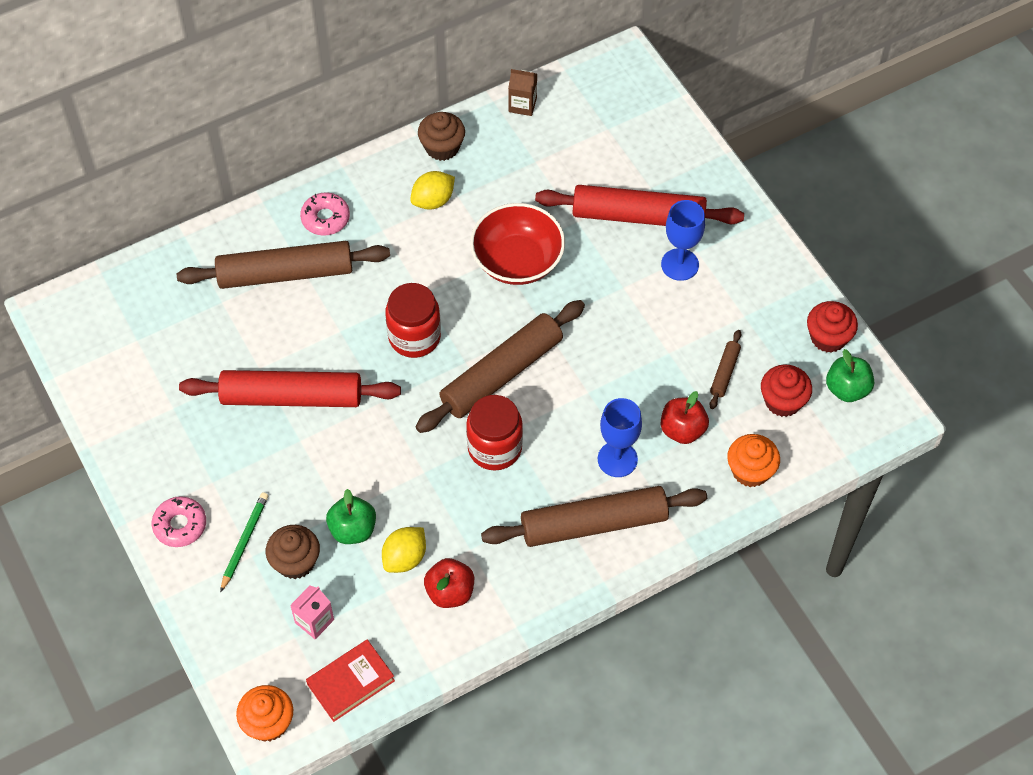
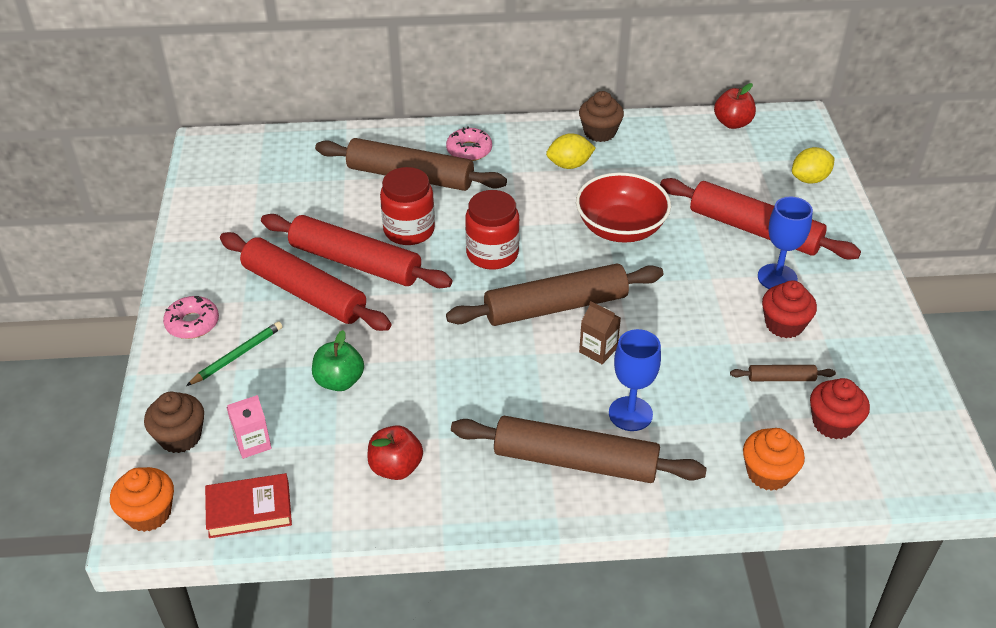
camera: 25 degrees right, 15 degrees down
brown cupcake [266,525,320,579] -> brown cupcake moved to [144,391,204,453]
yellow lemon [382,527,426,573] -> yellow lemon moved to [792,147,835,184]
red jar [466,395,523,471] -> red jar moved to [380,167,435,245]
brown carton [508,69,537,116] -> brown carton moved to [579,301,621,364]
red apple [661,391,709,444] -> red apple moved to [714,83,756,129]
brown rolling pin [710,330,741,409] -> brown rolling pin turned 45 degrees clockwise [730,365,836,381]
red cupcake [807,301,858,353] -> red cupcake moved to [762,280,817,338]
green apple [826,349,874,402] -> none
none -> red rolling pin [220,232,391,331]

